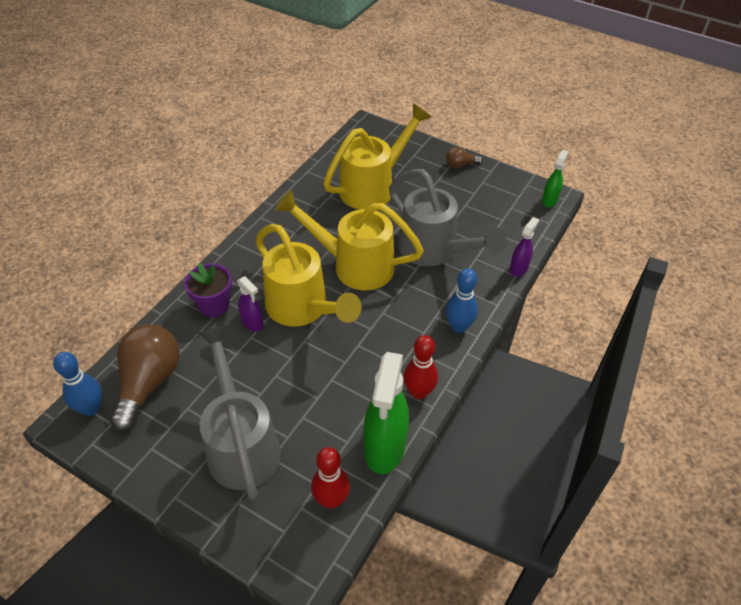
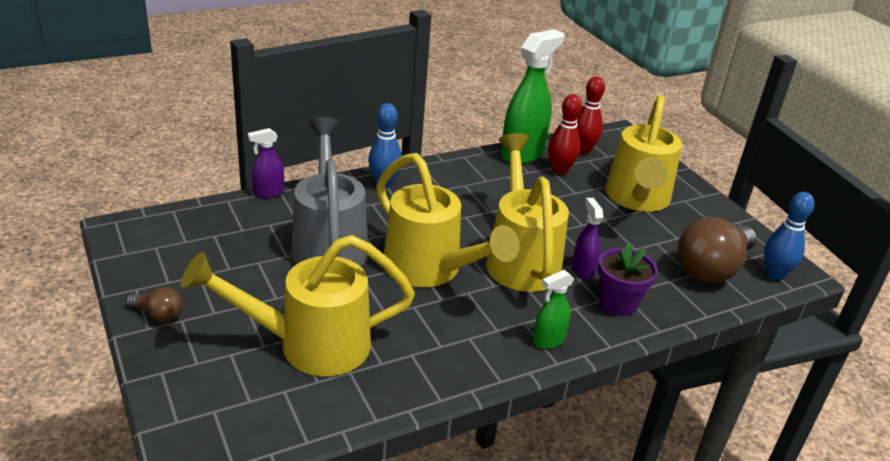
camera: 150 degrees left, 15 degrees down
grey watering can [198,325,281,501] -> yellow watering can [605,95,682,212]
red bowling pin [404,335,438,399] -> red bowling pin moved to [548,94,582,175]
green spray bottle [542,150,568,207] -> green spray bottle moved to [533,270,575,349]

